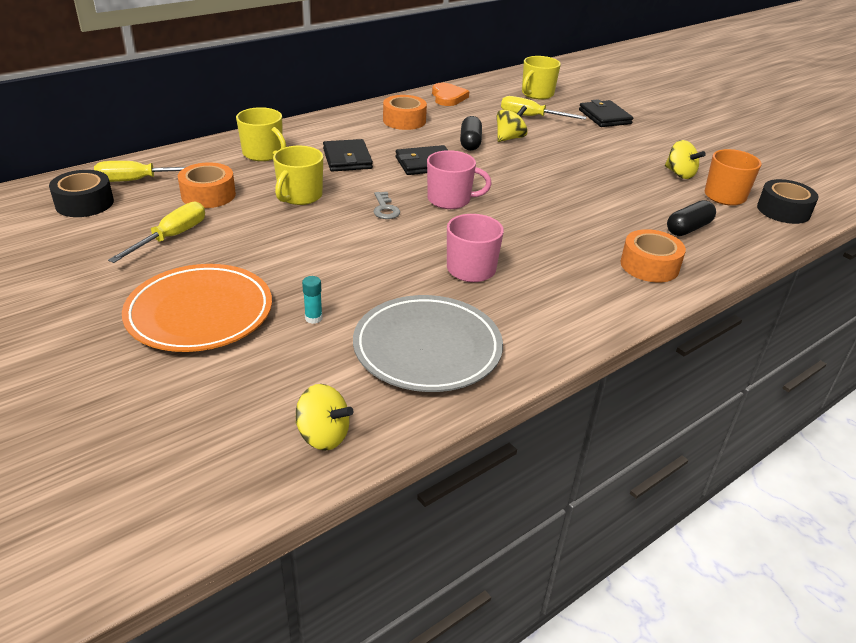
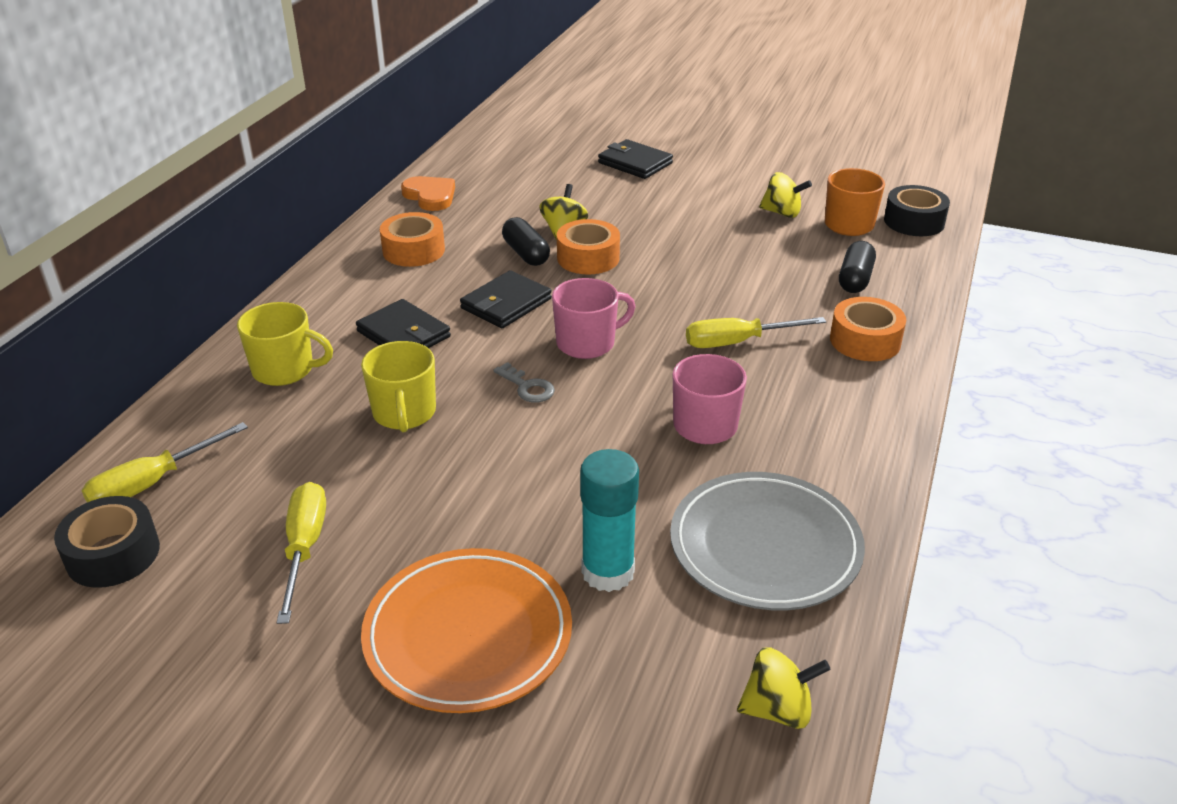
camera: 30 degrees left, 0 degrees up
orange tape [178,163,236,208] -> orange tape moved to [557,219,620,275]
turquoise glue stick [302,276,323,324] -> turquoise glue stick [580,449,639,592], size x2.22
yellow screwdriver [501,96,587,120] -> yellow screwdriver moved to [686,317,826,348]
yellow mug [522,56,561,99] -> none

